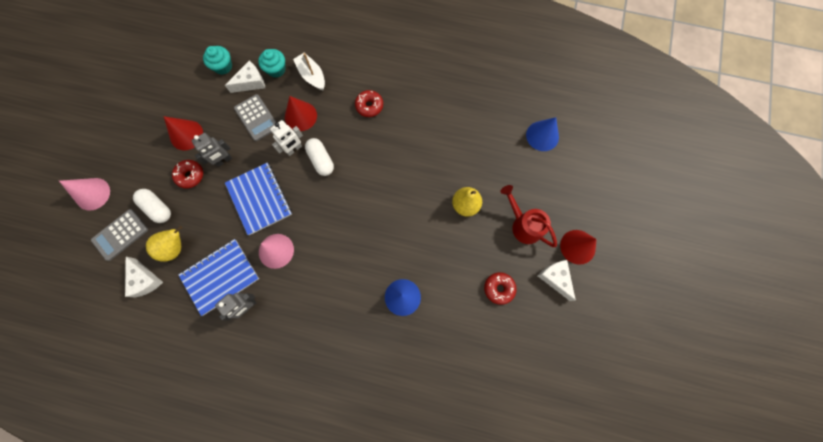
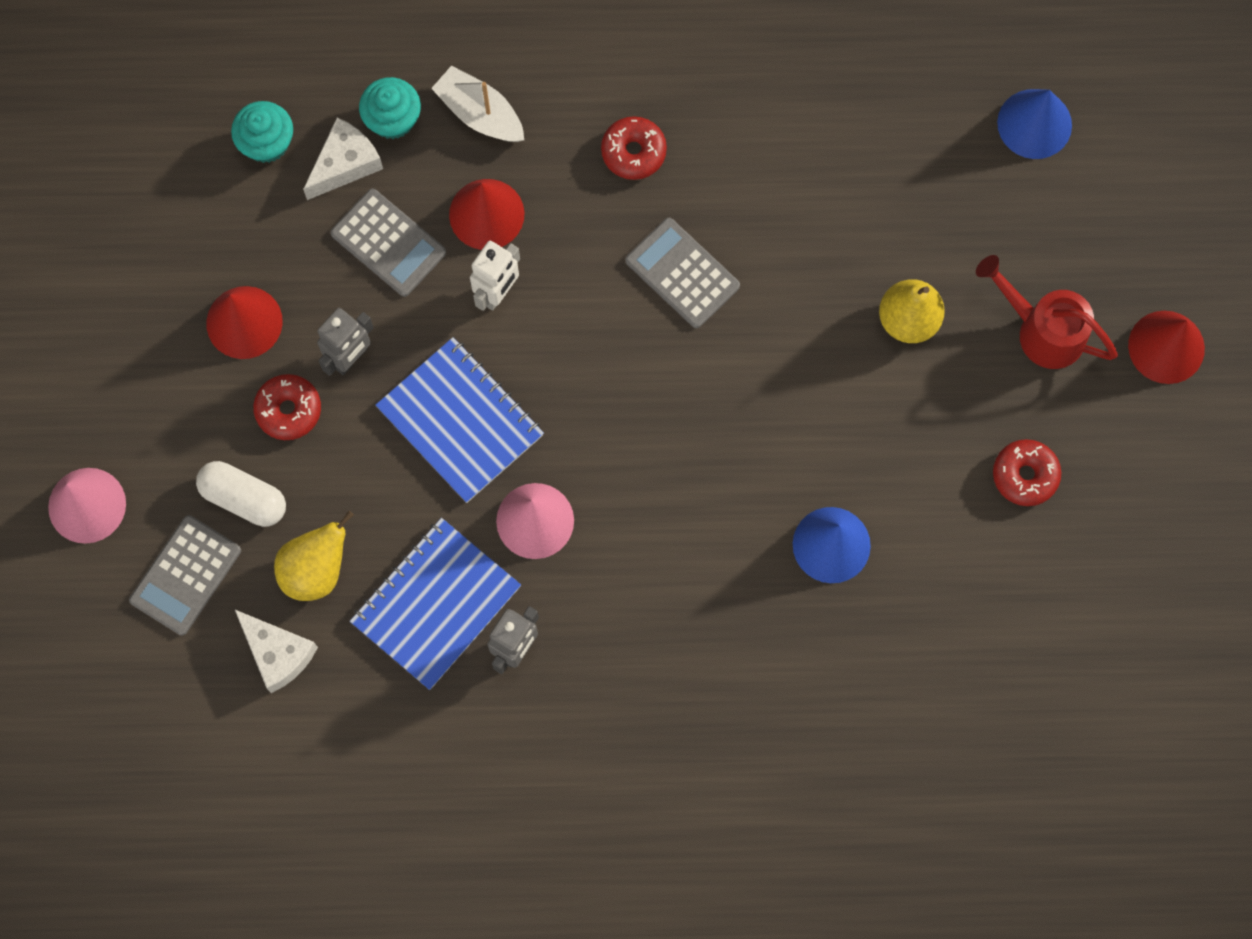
camera: 15 degrees left, 0 degrees up
white capsule [305,138,334,176] -> none
white cheese [538,260,576,301] -> none
none -> grey calculator [625,218,740,328]

